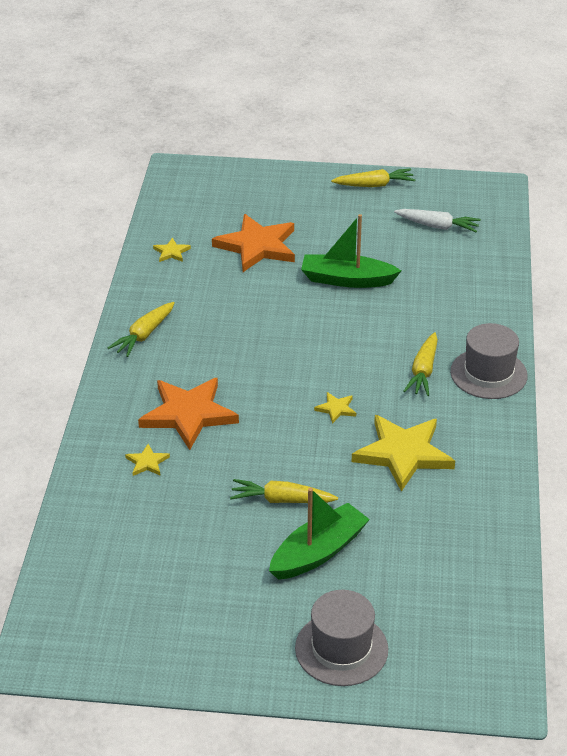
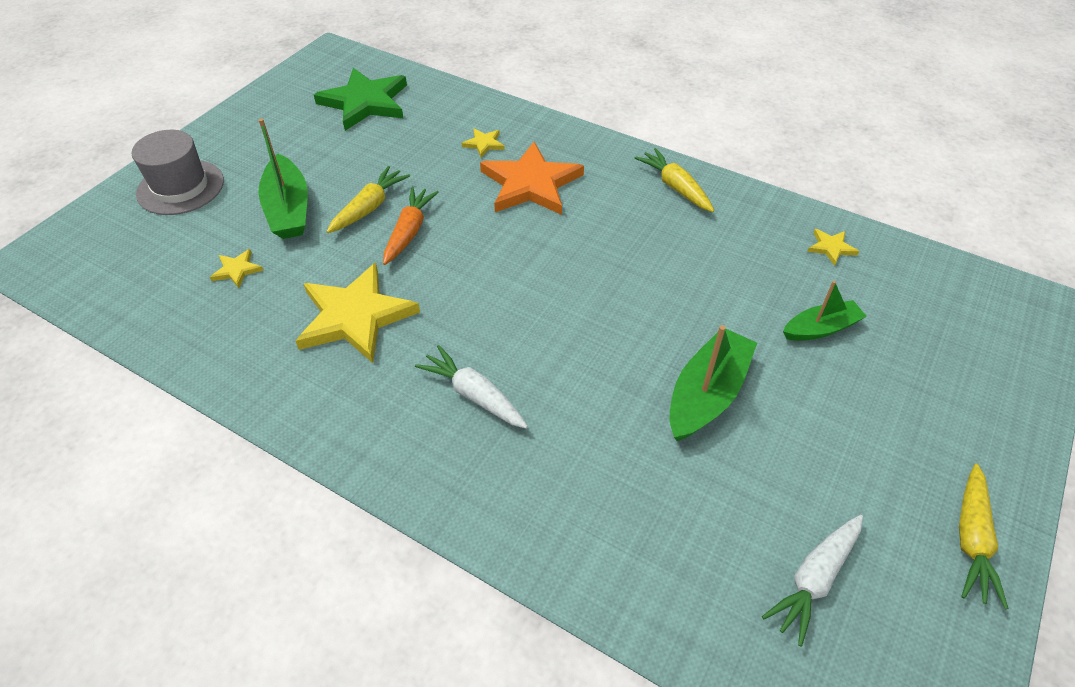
camera: 115 degrees right, 10 degrees up
orange star [212,214,295,272] -> green boat [783,281,867,341]
yellow star [314,392,356,424] -> yellow star moved to [210,249,264,288]
yellow carrot [403,332,438,396] -> white carrot [415,345,528,429]
grey hat [450,323,528,399] -> none
none -> green star [314,68,407,131]
none -> orange carrot [383,187,439,265]

